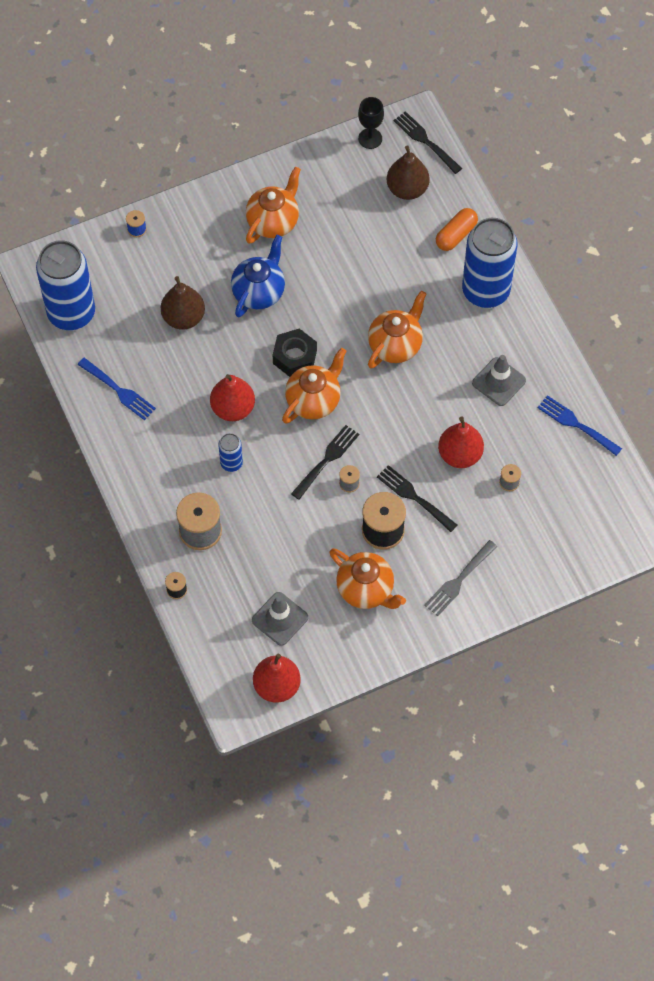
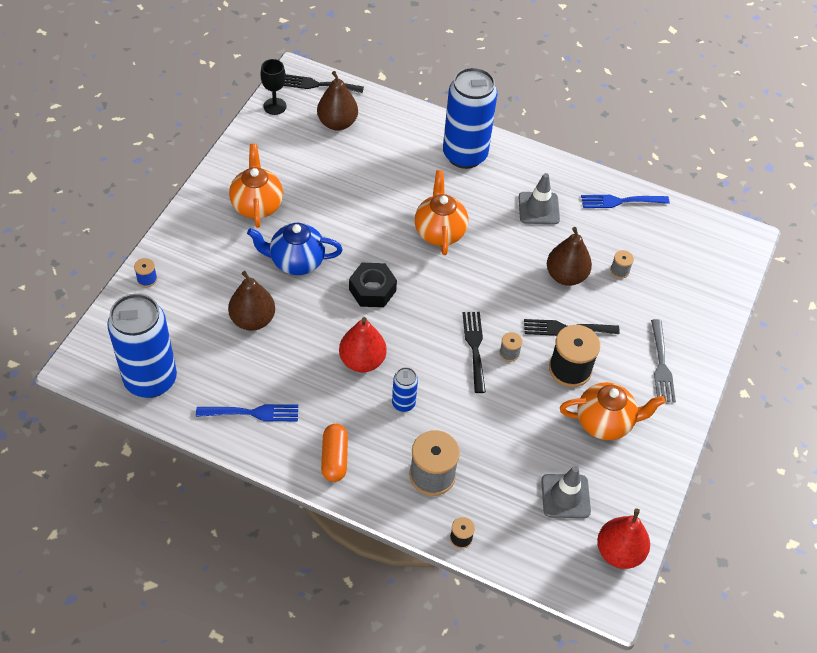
camera: 45 degrees left, 10 degrees down
blue teapot [231,235,285,318] -> blue teapot turned 75 degrees counterclockwise [247,223,343,275]
orange teapot [282,348,346,424] -> none
orange capsule [436,208,478,251] -> orange capsule moved to [321,424,348,482]
red pear [438,417,484,468] -> brown pear [547,227,592,286]

